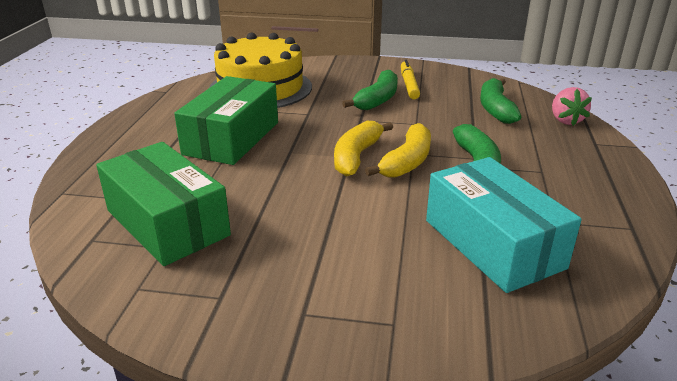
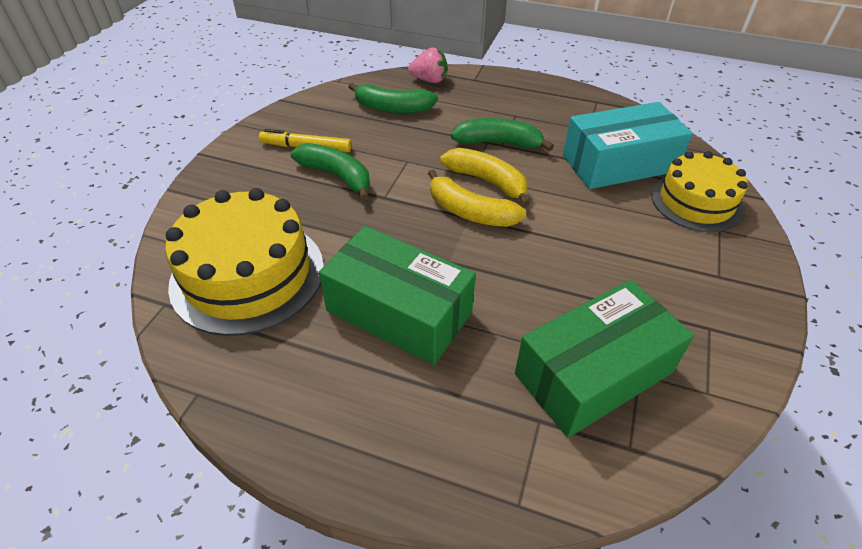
camera: 80 degrees left, 15 degrees up
none -> yellow cake [651,151,748,232]

